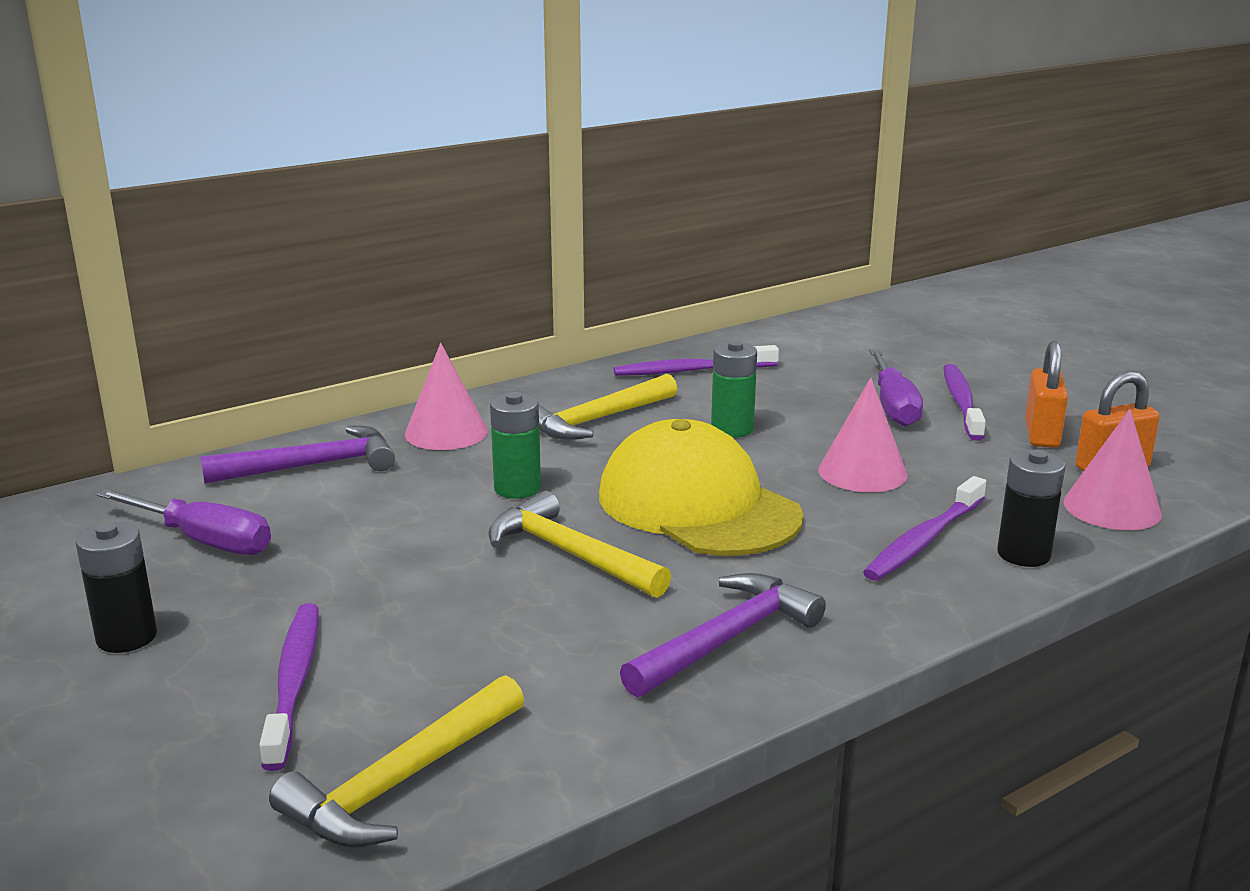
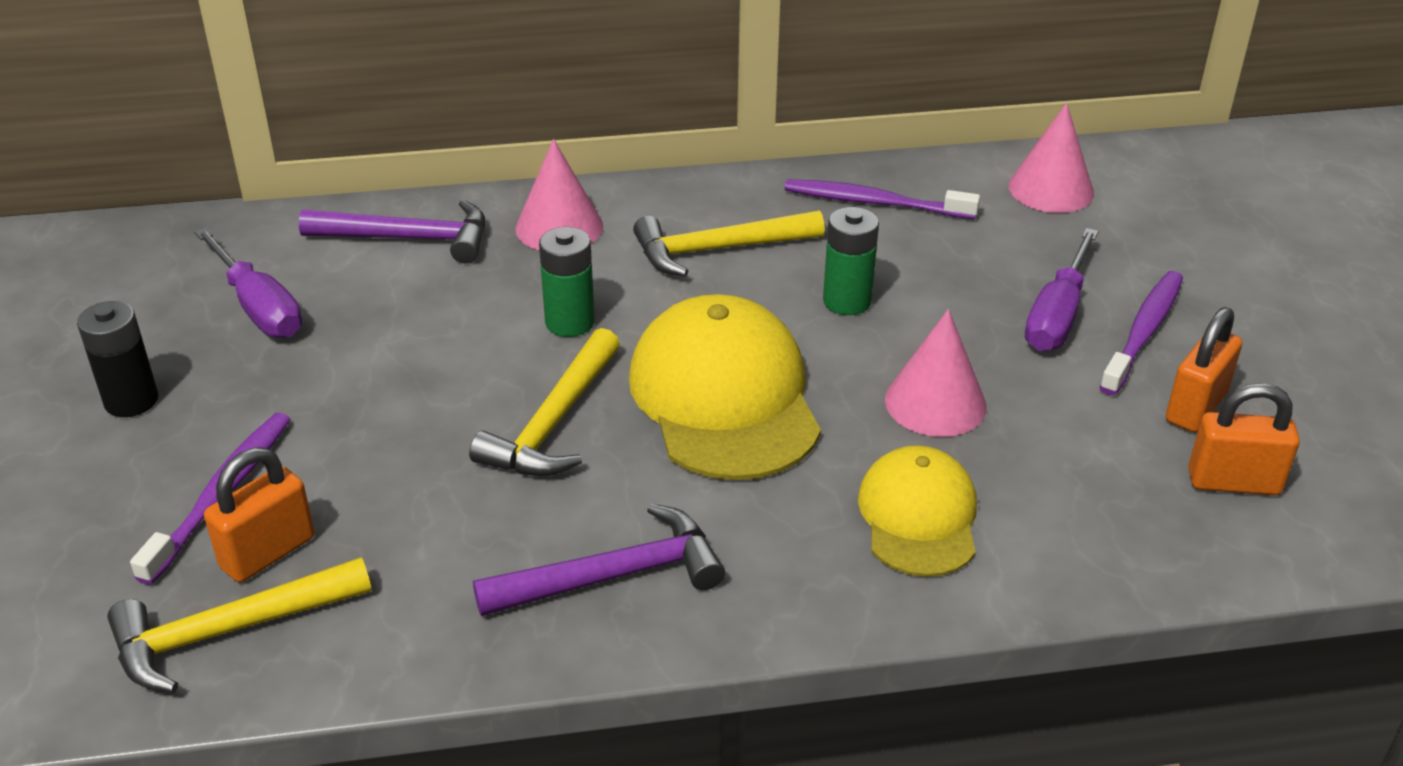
camera: 25 degrees right, 15 degrees up
yellow hammer [488,491,671,598] -> yellow hammer turned 135 degrees counterclockwise [469,328,620,476]
purple toothbrush [863,476,986,581] -> yellow cap [858,445,977,577]
black battery [997,450,1065,567] -> none
pink cone [1063,409,1162,530] -> pink cone moved to [1009,103,1094,213]
none -> orange padlock [204,448,314,582]

